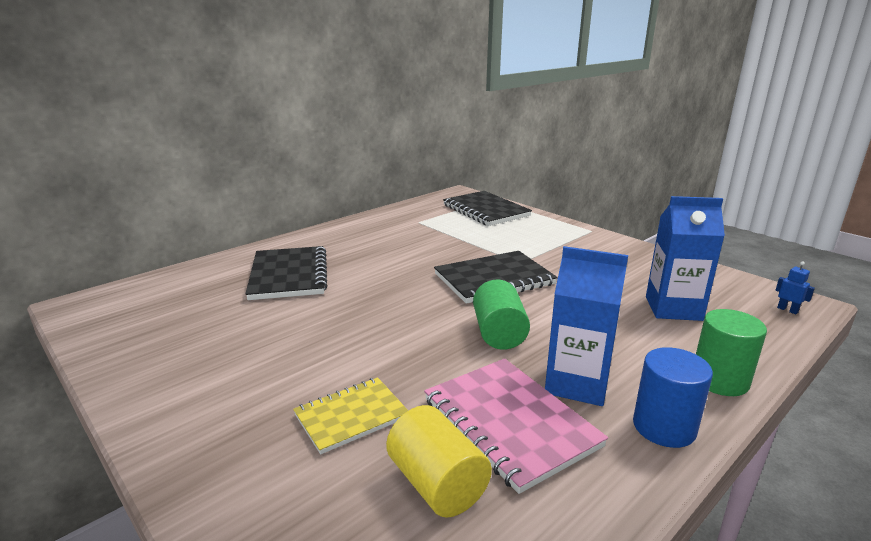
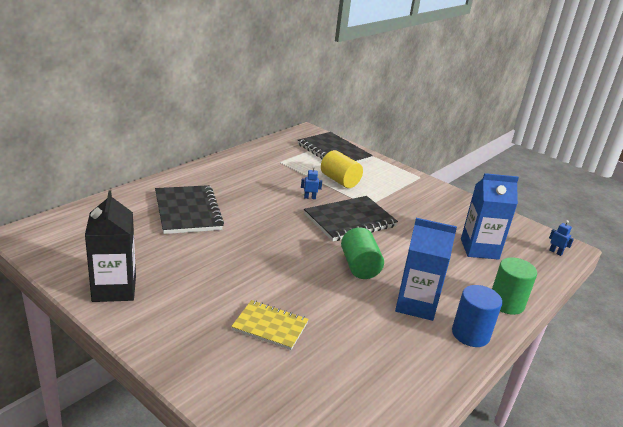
camera: 10 degrees left, 5 degrees up
yellow notebook [293,377,408,454] -> yellow notebook turned 60 degrees clockwise [231,300,309,350]
yellow cylinder [386,405,492,518] -> yellow cylinder moved to [321,150,363,188]
pink notebook [424,359,608,494] -> none
none -> black carton [85,190,136,302]
none -> blue robot [301,166,322,199]

